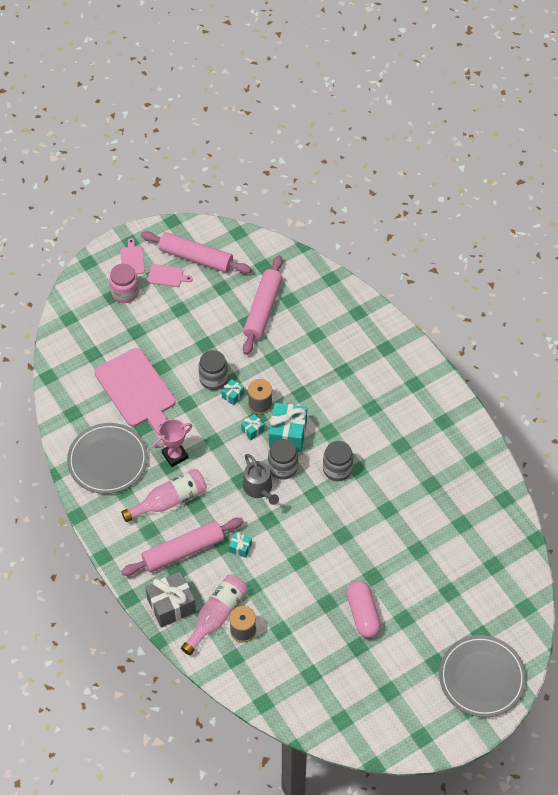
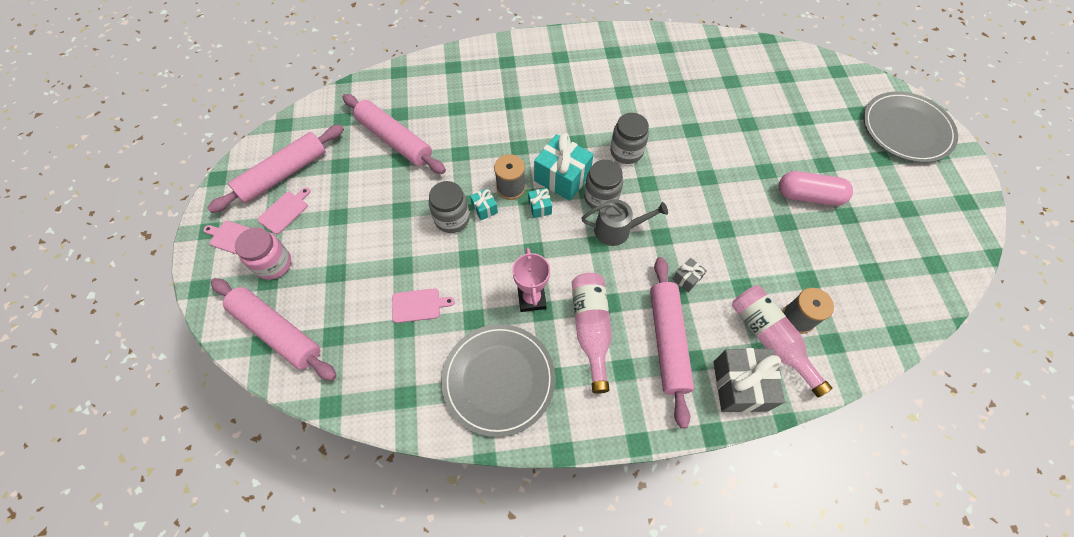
camera: 65 degrees left, 5 degrees up
pink cutting board [94,348,175,436] -> pink cutting board [392,288,455,323], size x0.44
turquoise gift [229,532,252,558] -> grey gift [672,258,707,292]
none -> pink rolling pin [211,278,337,381]

